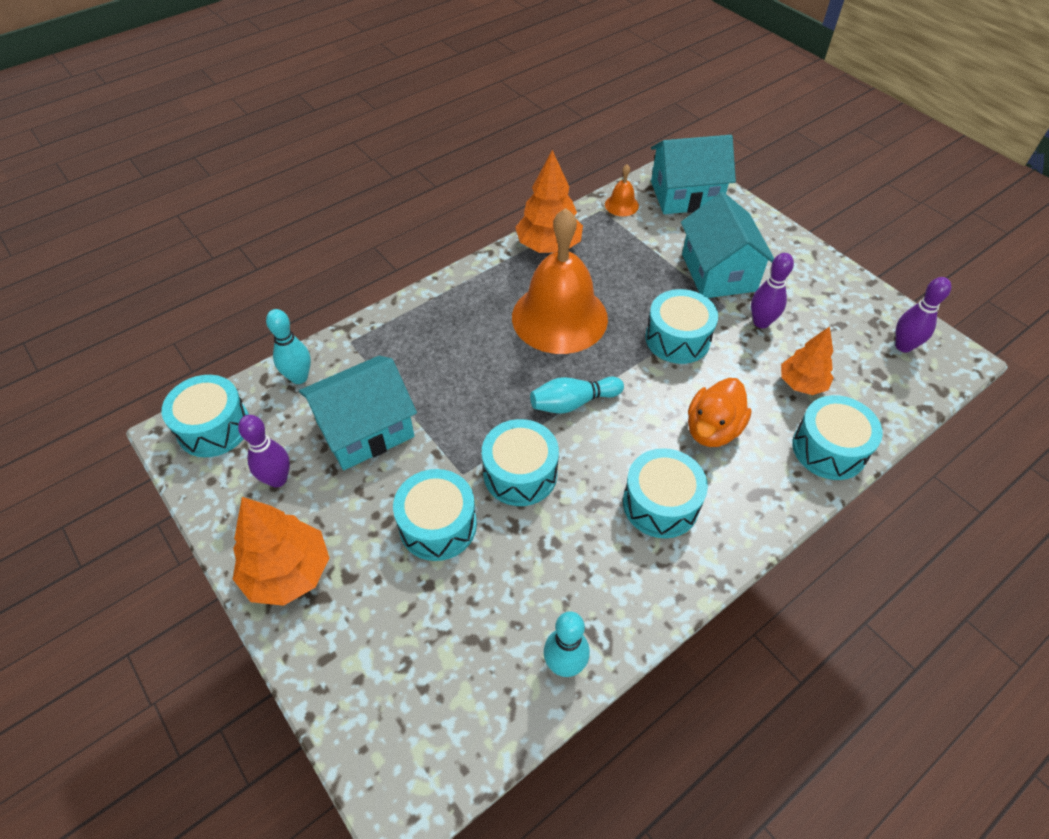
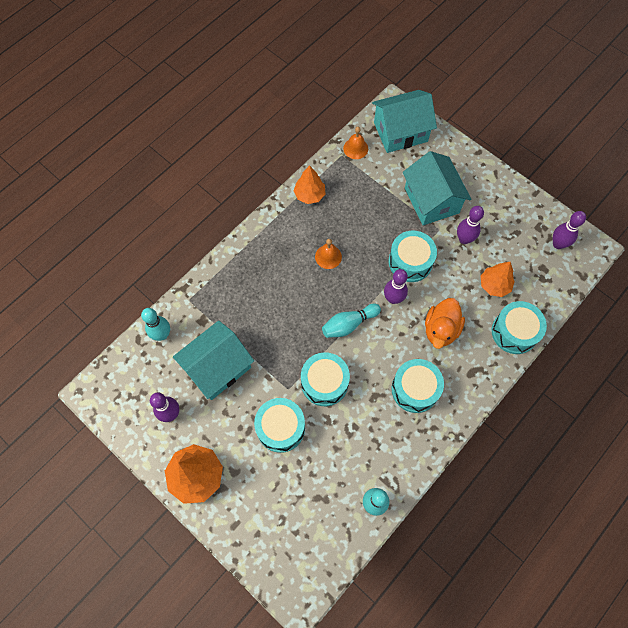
camera: 10 degrees left, 15 degrees up
turquoise drum [162,375,249,457] -> none
orange bell [512,208,608,354] -> orange bell [315,239,342,269], size x0.40
orange tree [515,150,583,253] -> orange tree [293,165,325,204], size x0.66
none -> purple bowling pin [384,269,408,304]

